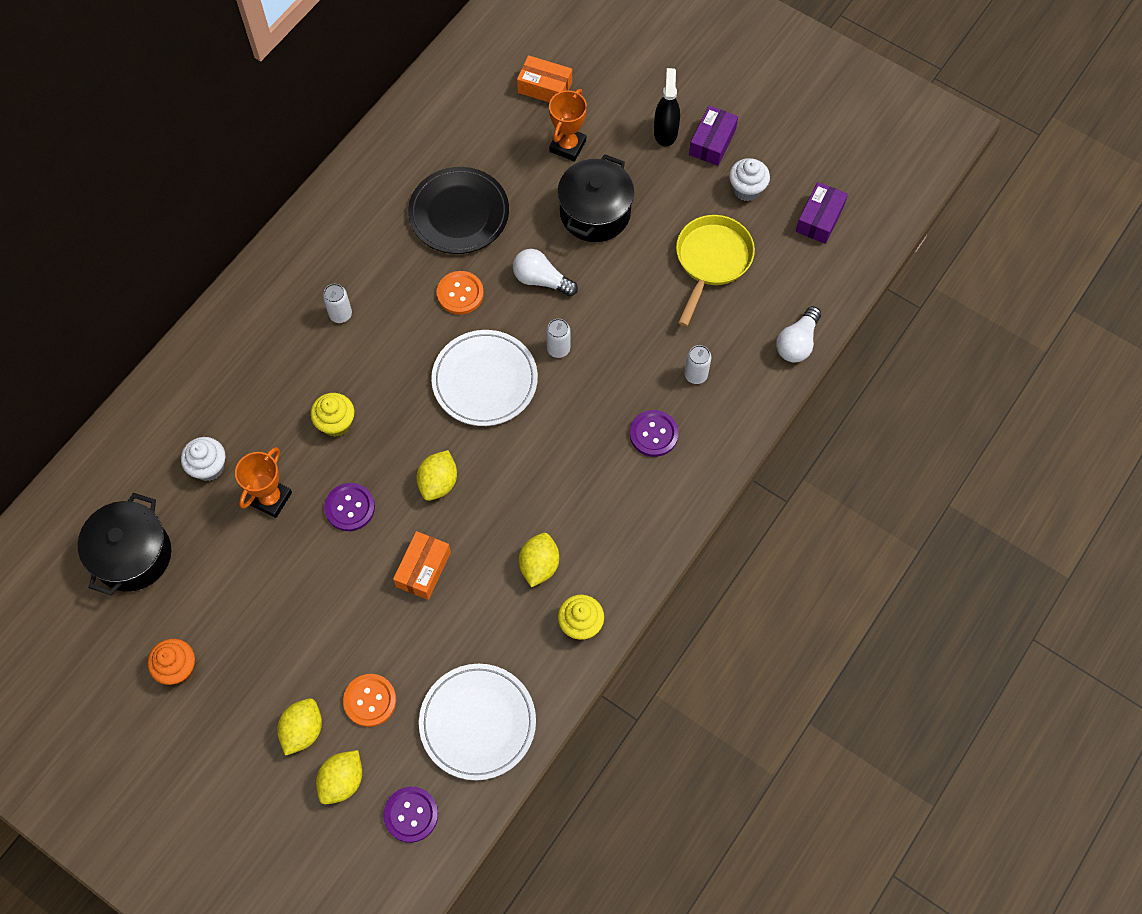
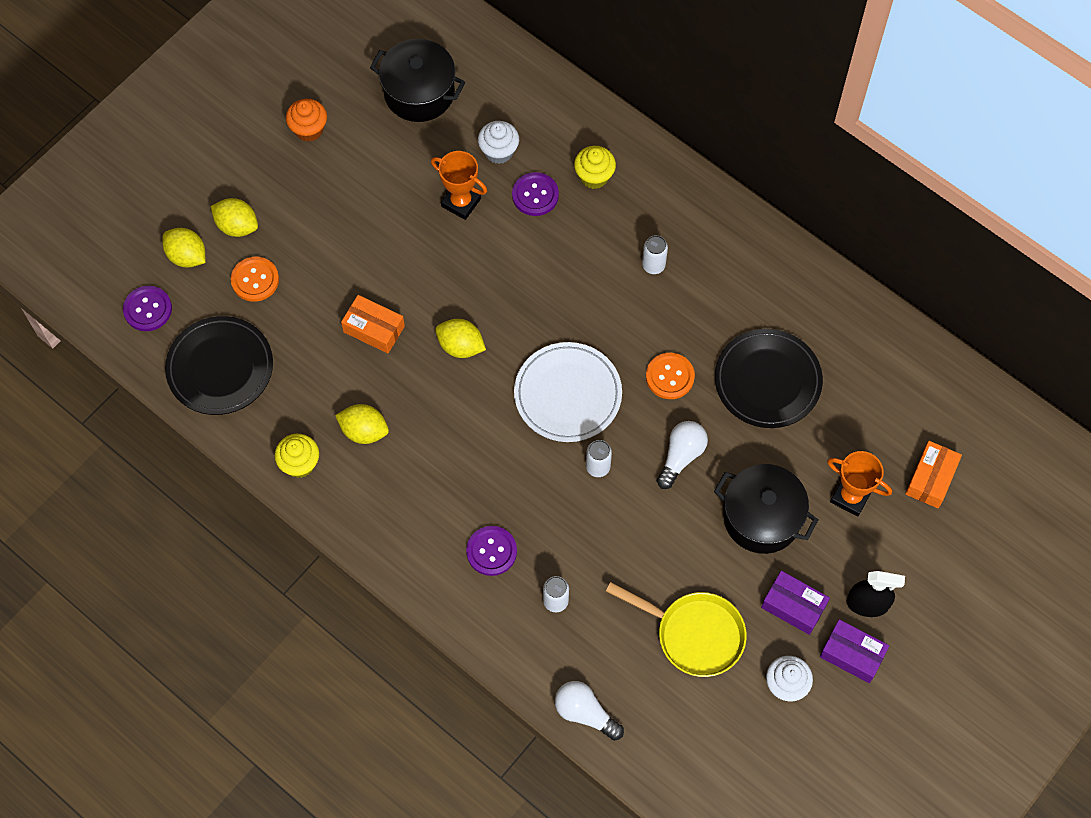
camera: 95 degrees right, 0 degrees up
yellow cupcake [310,393,354,437] -> yellow cupcake moved to [574,146,616,189]
purple button [324,483,375,531] -> purple button moved to [512,172,559,216]
white plate [419,664,536,780] -> black plate [165,316,273,415]
purple box [796,182,848,244] -> purple box moved to [761,571,830,635]

